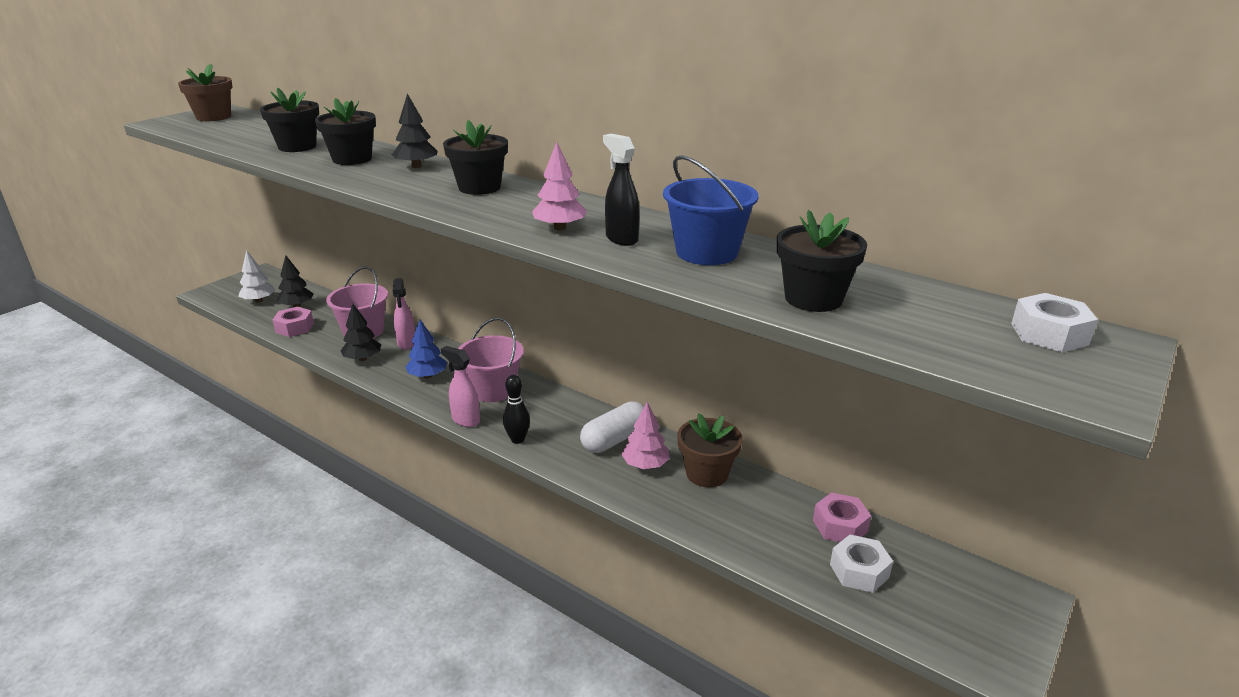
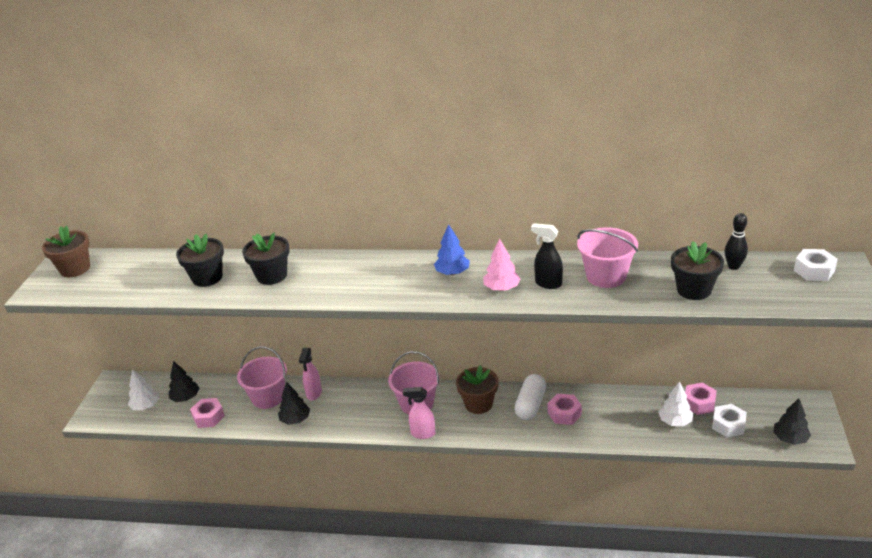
camera: 25 degrees left, 5 degrees up
black tree [392,94,437,168] -> black tree moved to [773,398,811,445]
pink spray bottle [392,278,415,350] -> pink spray bottle turned 45 degrees clockwise [299,348,322,401]
blue tree [405,320,447,378] -> blue tree moved to [434,224,470,275]
black flower pot [443,120,508,195] -> none
black bowling pin [503,375,530,444] -> black bowling pin moved to [725,213,748,270]
pink tree [621,402,670,469] -> pink nut [548,394,582,425]
blue bucket [663,155,759,265] -> pink bucket [577,227,638,288]
brown flower pot [677,413,742,488] -> brown flower pot moved to [456,365,498,414]
none -> white tree [658,381,693,426]

